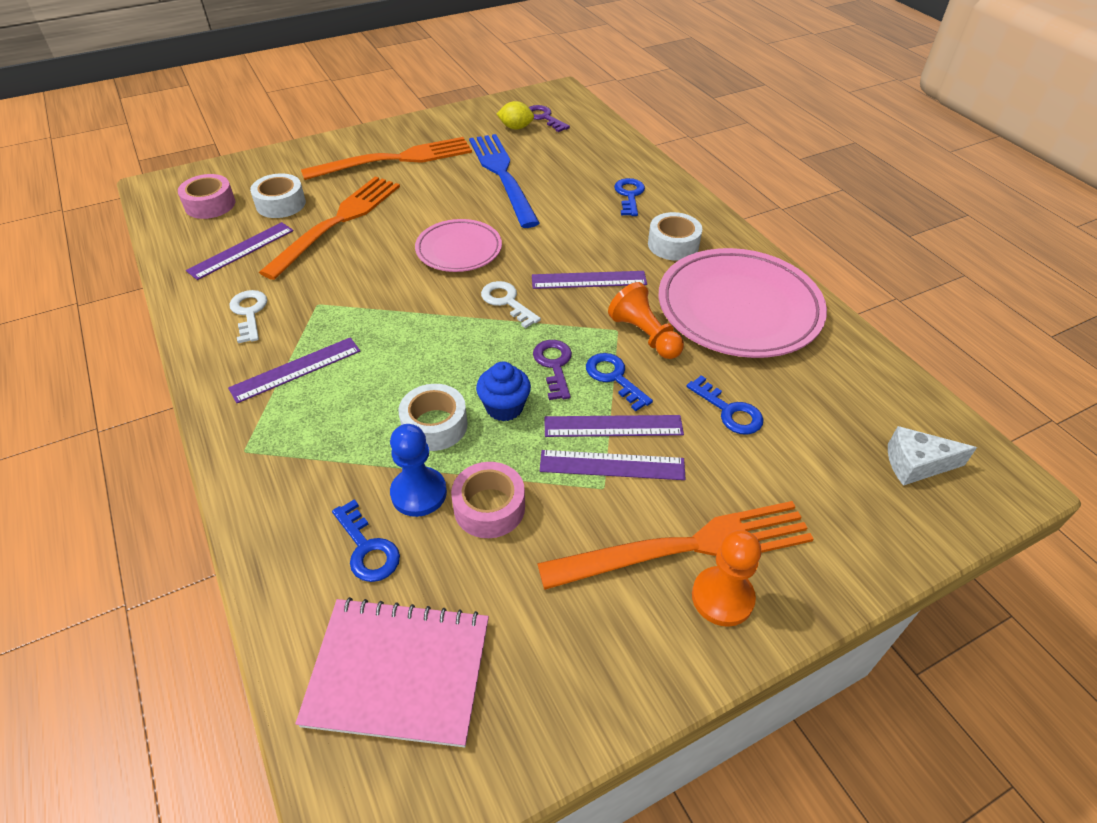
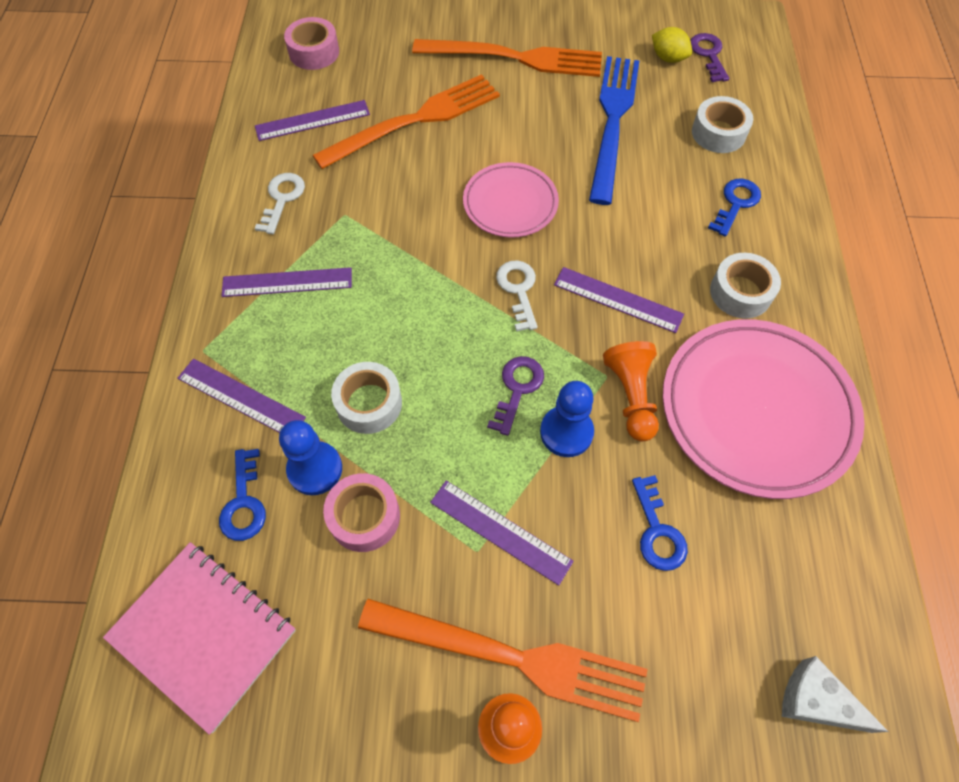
camera: 30 degrees right, 15 degrees up
white tape [250,173,306,218] -> white tape moved to [692,96,753,153]
blue cupcake [476,362,531,421] -> none
purple ruler [544,415,684,437] -> purple ruler moved to [177,359,306,433]
blue key [586,353,653,411] -> blue pawn [540,381,594,457]

